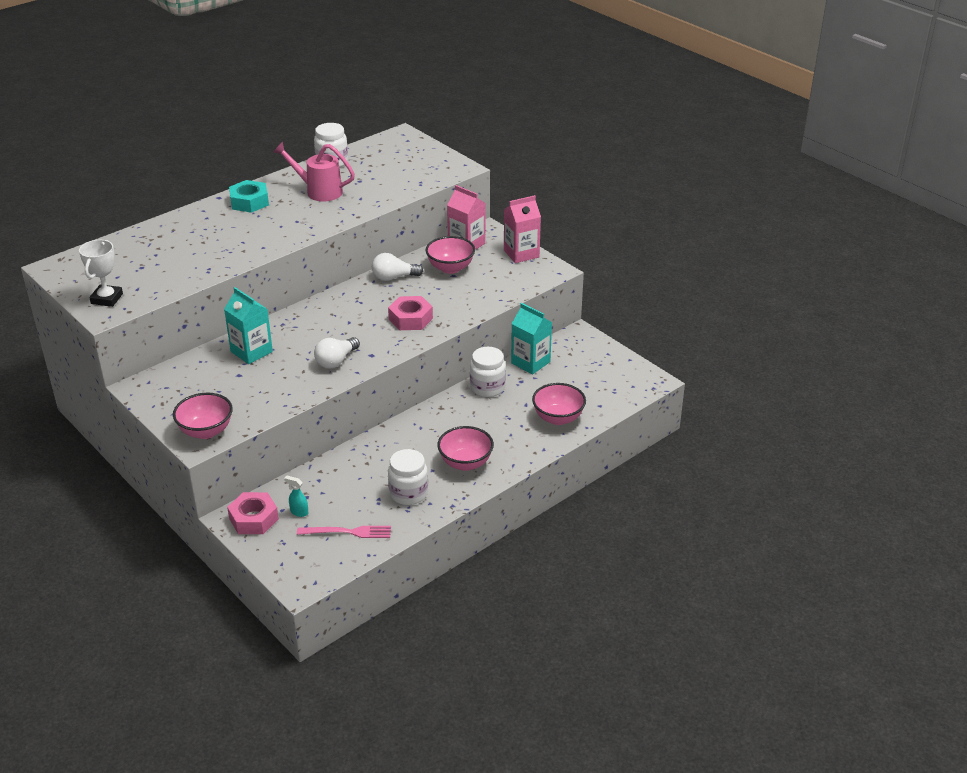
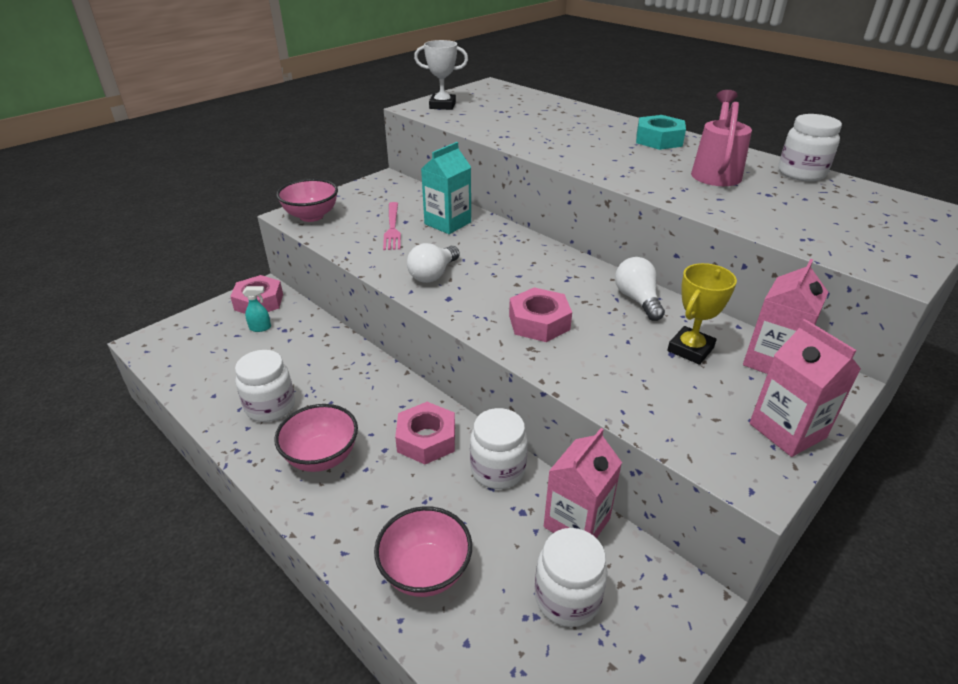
camera: 85 degrees right, 0 degrees up
turquoise spray bottle [284,476,308,517] -> turquoise spray bottle turned 60 degrees clockwise [243,286,271,332]
pink fork [297,526,391,538] -> pink fork moved to [383,202,401,250]
white light bulb [314,337,360,368] -> white light bulb turned 90 degrees counterclockwise [407,243,460,283]
pink bowl [425,236,475,274] -> yellow trophy [667,263,737,365]
turquoise carton [511,303,552,374] -> pink carton [544,428,622,538]
none -> pink nut [395,402,455,464]
none -> white jar [535,528,608,627]

